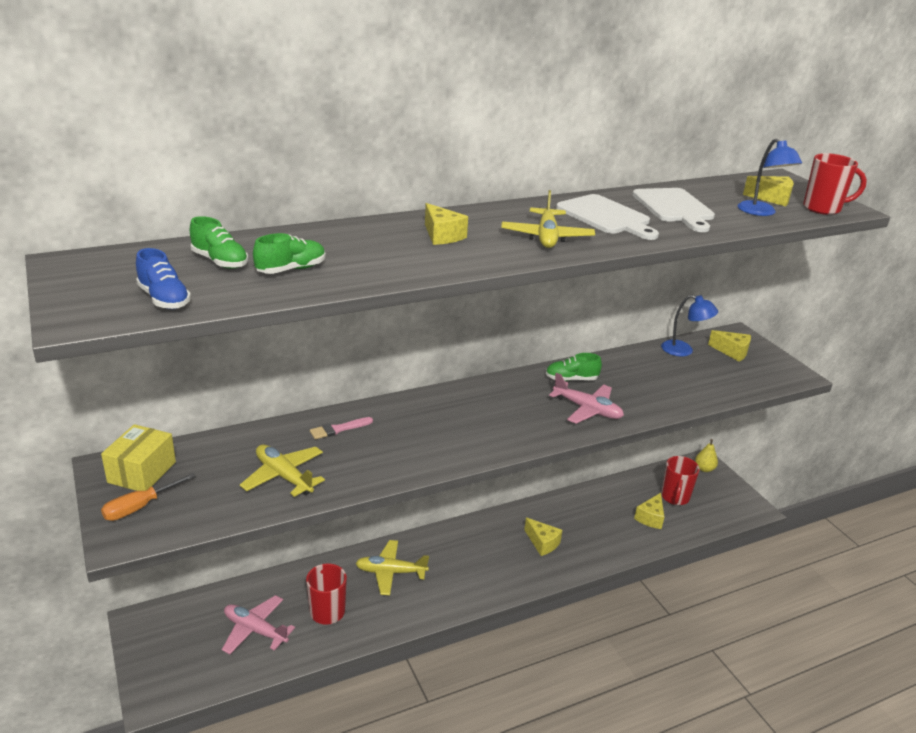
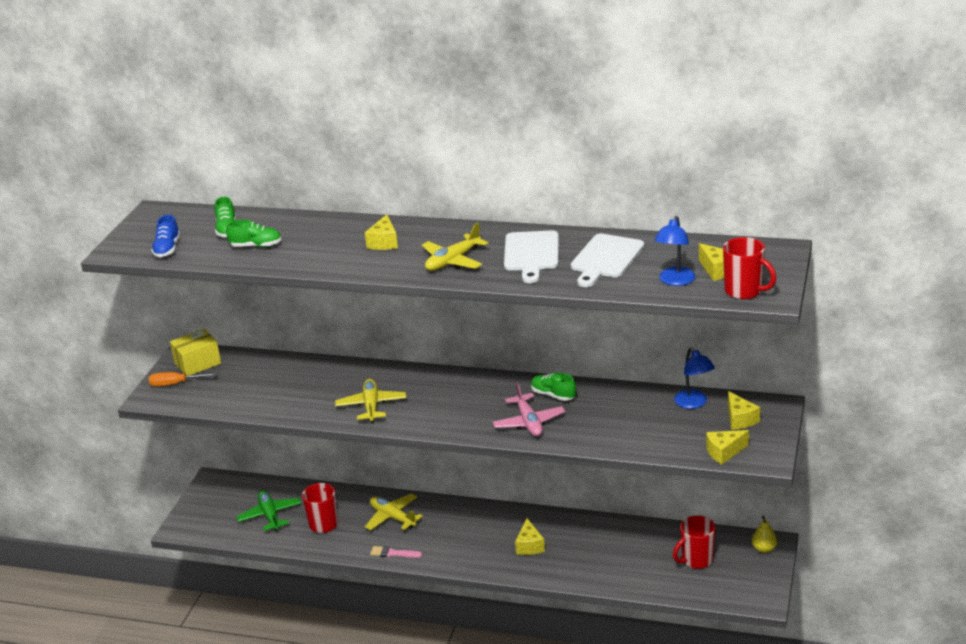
camera: 45 degrees right, 0 degrees up
pink plane [222,595,295,654] -> green plane [236,491,301,531]
yellow plane [240,445,325,497] -> yellow plane moved to [335,379,406,423]
pink brush [310,417,373,439] -> pink brush moved to [370,546,422,558]
yellow cheese [634,493,664,529] -> yellow cheese moved to [706,430,749,464]

